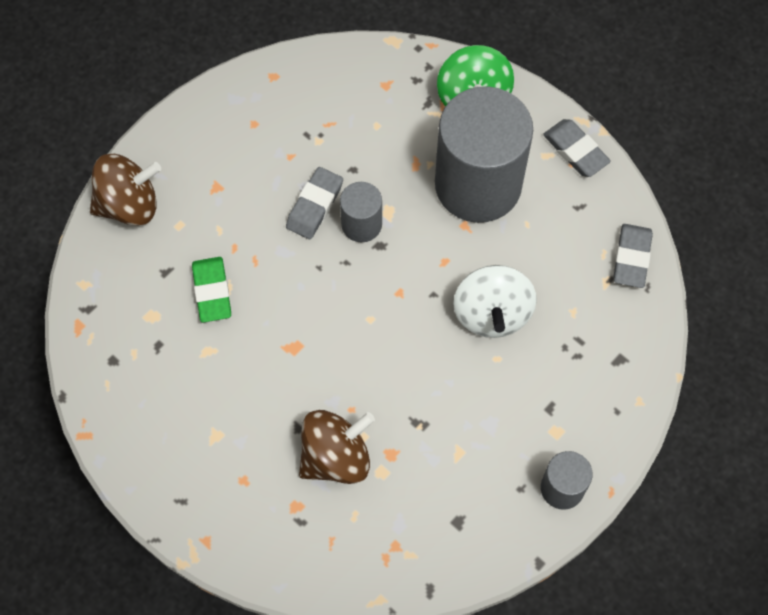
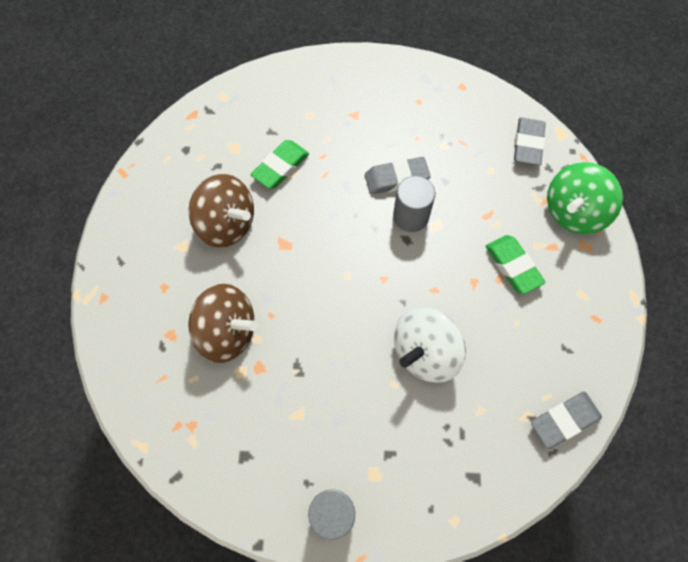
camera: 50 degrees right, 0 degrees up
brown spinning top [90,154,161,226] -> brown spinning top moved to [189,174,254,248]
grey cylinder [435,86,533,223] -> green eraser [486,235,546,294]
grey eraser [543,119,611,177] -> grey eraser moved to [514,117,546,166]

